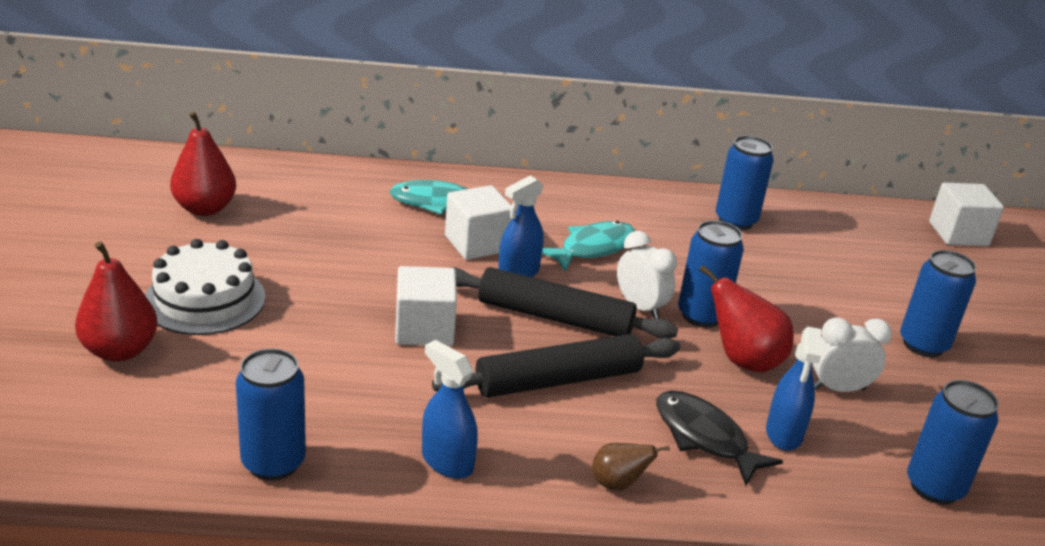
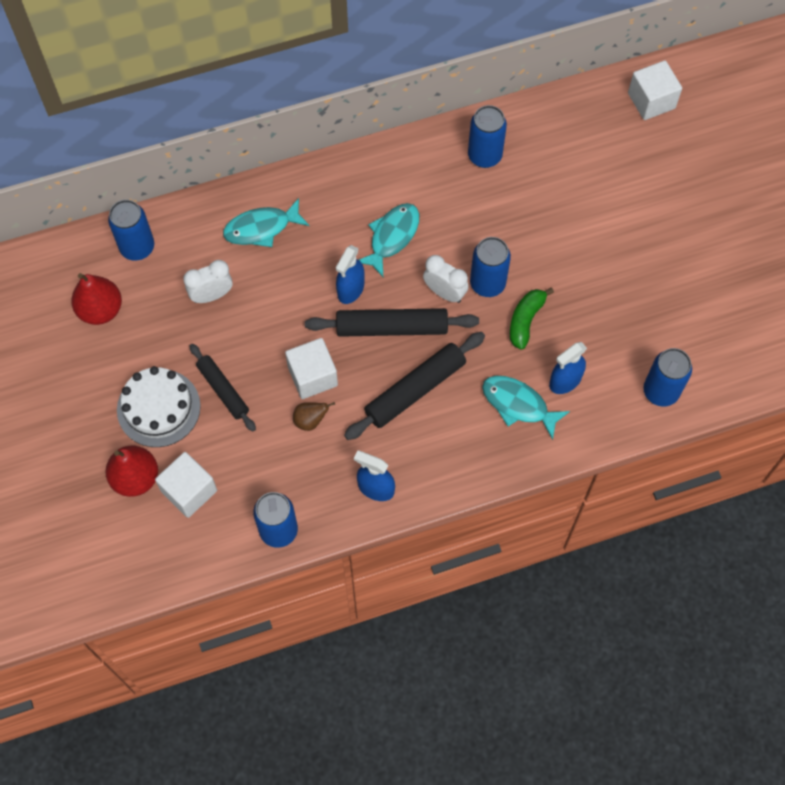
camera: 15 degrees left, 35 degrees up
white cube [445,185,512,260] -> white cube moved to [155,452,217,518]
brown pear [592,443,670,490] -> brown pear moved to [293,402,335,431]
black fish [656,391,783,486] -> turquoise fish [482,376,570,440]
red pear [699,265,794,373] -> green banana [510,288,554,350]
blue spray bottle [766,327,821,451] -> blue spray bottle turned 60 degrees clockwise [549,342,587,394]
white clock [812,317,892,392] -> white clock moved to [183,260,233,303]
blue can [900,250,976,357] -> blue can moved to [108,200,154,261]
none -> black rolling pin [190,344,256,432]

